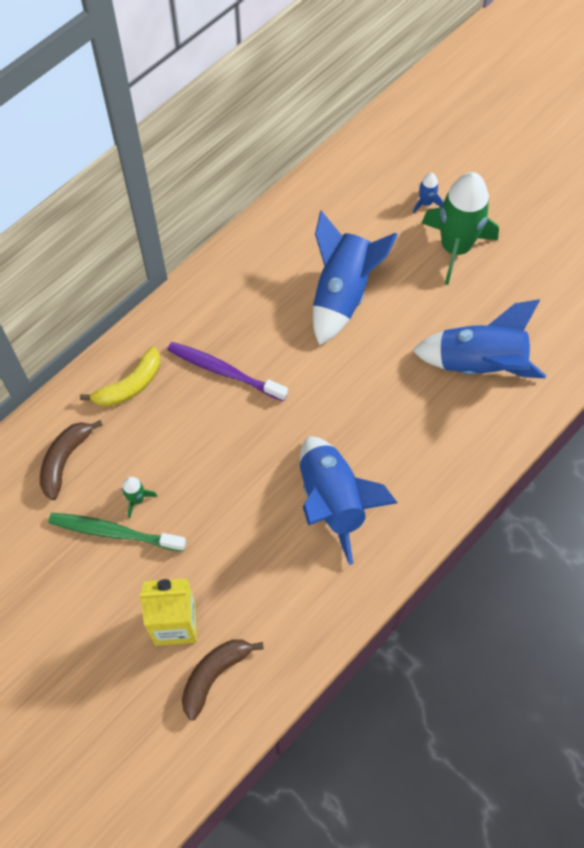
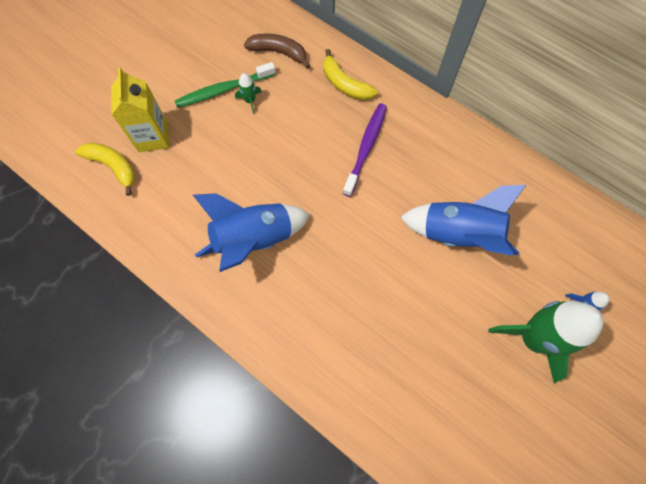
camera: 85 degrees right, 5 degrees up
green toothbrush [48,513,186,552] -> green toothbrush turned 120 degrees counterclockwise [175,62,276,108]
brown banana [182,639,264,720] -> yellow banana [76,142,135,196]
blue rocket [412,299,546,378] -> none

